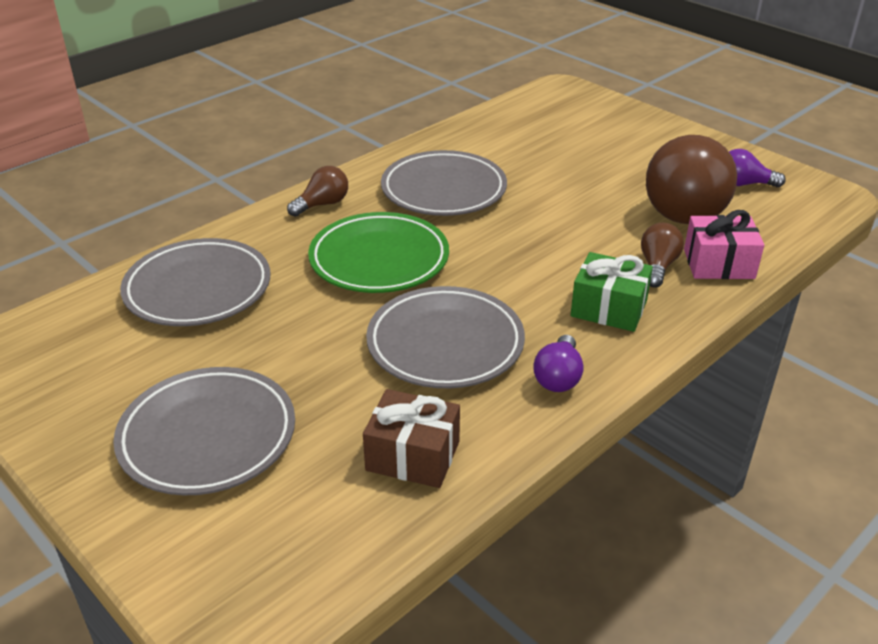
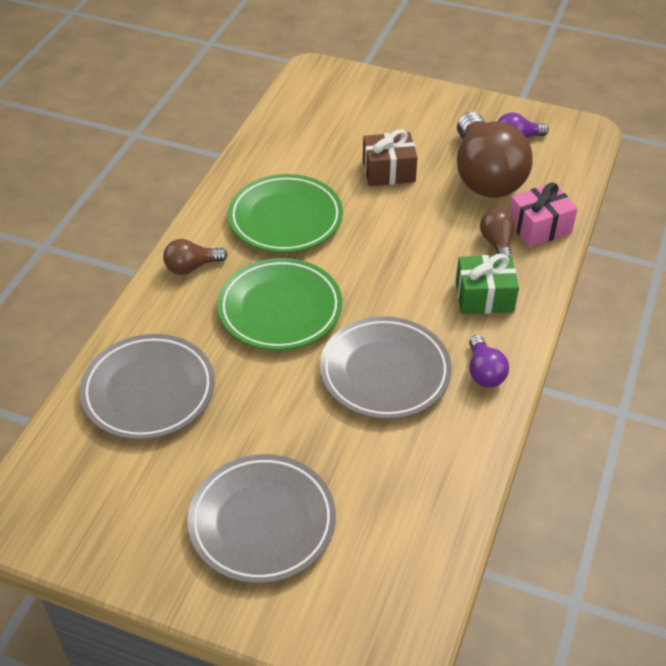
camera: 25 degrees left, 10 degrees up
brown light bulb [287,166,348,217] -> brown light bulb turned 135 degrees counterclockwise [163,239,227,275]
brown gift [363,389,460,488] -> brown gift moved to [363,130,418,186]
grey plate [381,150,507,216] -> green plate [228,174,343,253]

